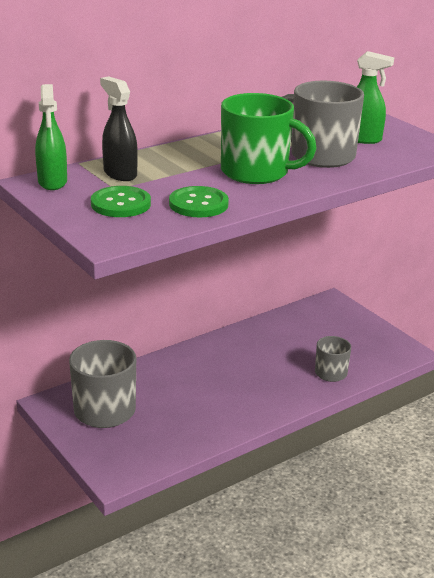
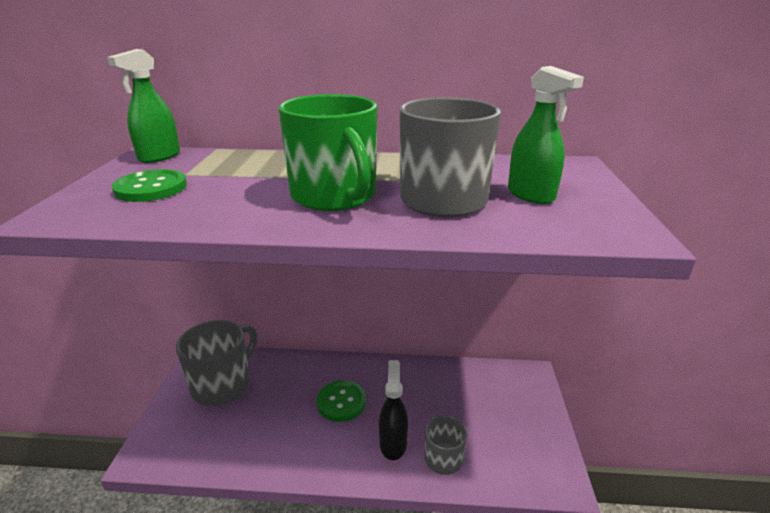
camera: 40 degrees right, 0 degrees up
black spray bottle [100,76,138,181] -> black spray bottle moved to [379,360,408,460]
green button [169,186,229,218] -> green button moved to [317,380,366,422]

